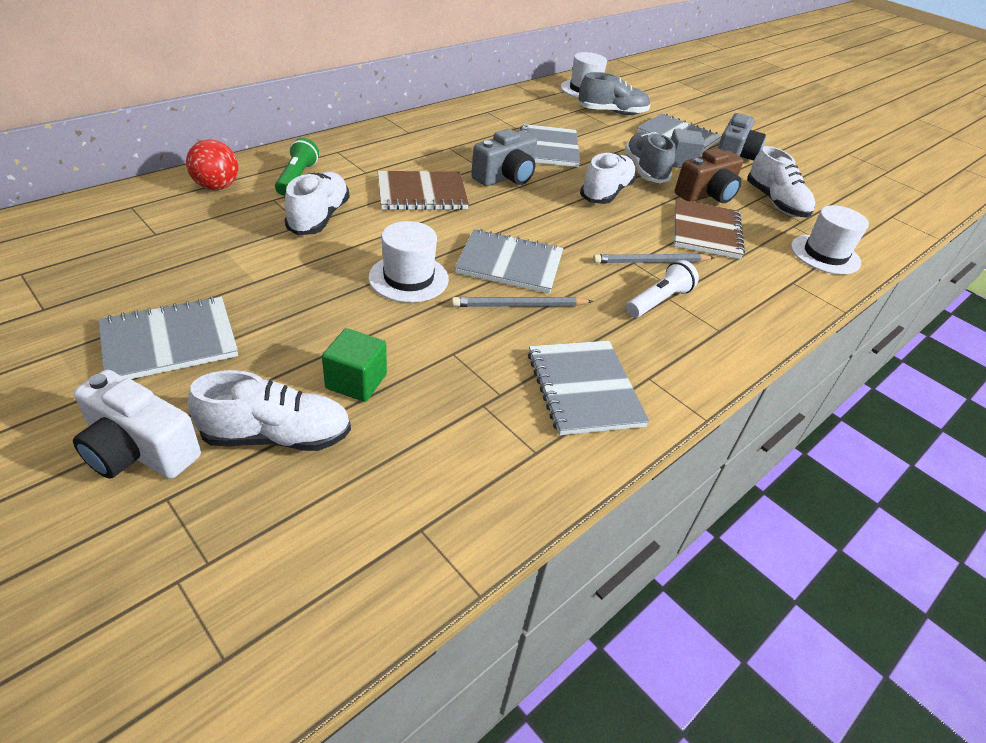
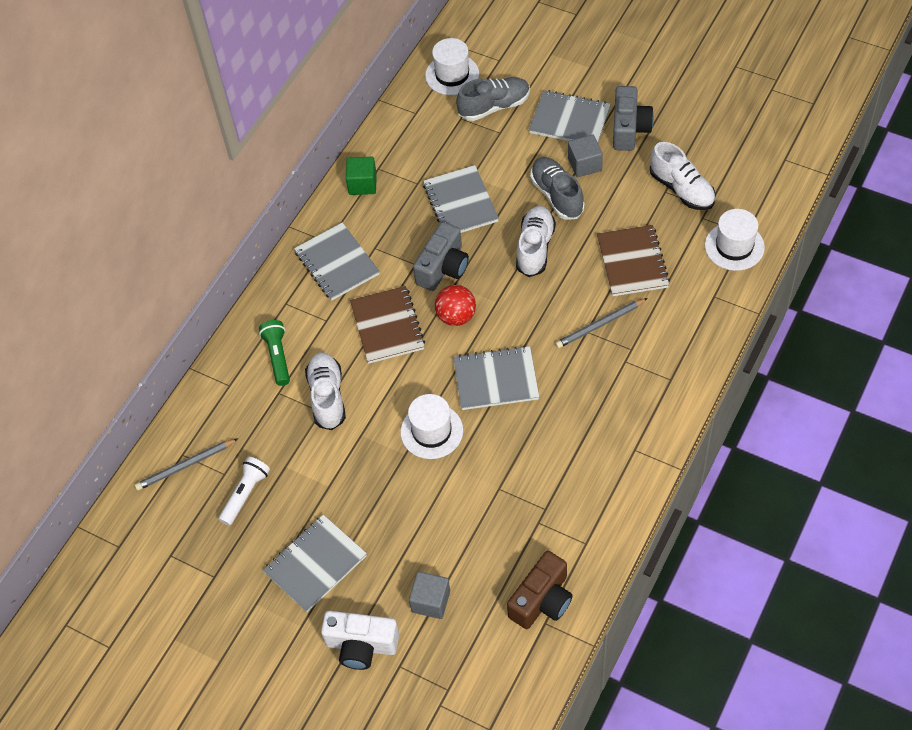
camera: 10 degrees left, 15 degrees up
red ball [186,139,239,190] -> red ball moved to [435,285,476,326]
white shoe [188,370,351,451] -> grey cube [409,572,450,619]
green cube [322,328,387,402] -> green cube moved to [346,157,377,195]
brown notebook [378,171,469,210] -> brown notebook turned 75 degrees counterclockwise [350,286,425,364]
grey pencil [451,297,593,307] -> grey pencil moved to [135,438,239,491]
grey notebook [528,341,650,435] -> grey notebook moved to [294,222,380,301]
white flashlight [626,260,699,318] -> white flashlight moved to [219,457,270,526]
brown camera [675,148,744,203] -> brown camera moved to [507,551,573,629]

